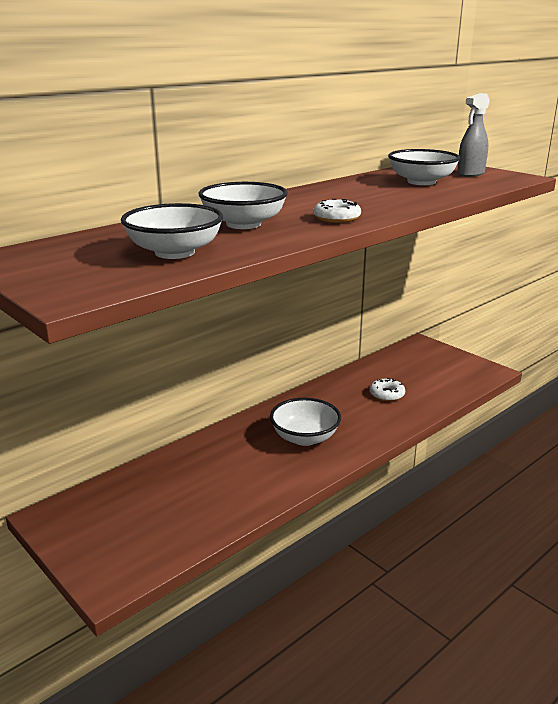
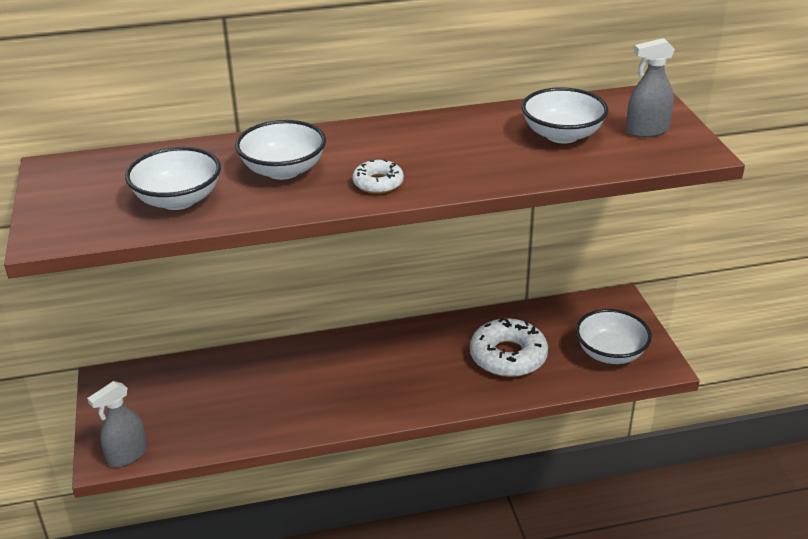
camera: 30 degrees right, 10 degrees up
white bowl [270,398,341,446] -> white bowl moved to [576,309,652,364]
white donut [370,378,405,401] -> white donut [470,318,548,377], size x1.87
none -> grey spray bottle [87,381,148,467]

